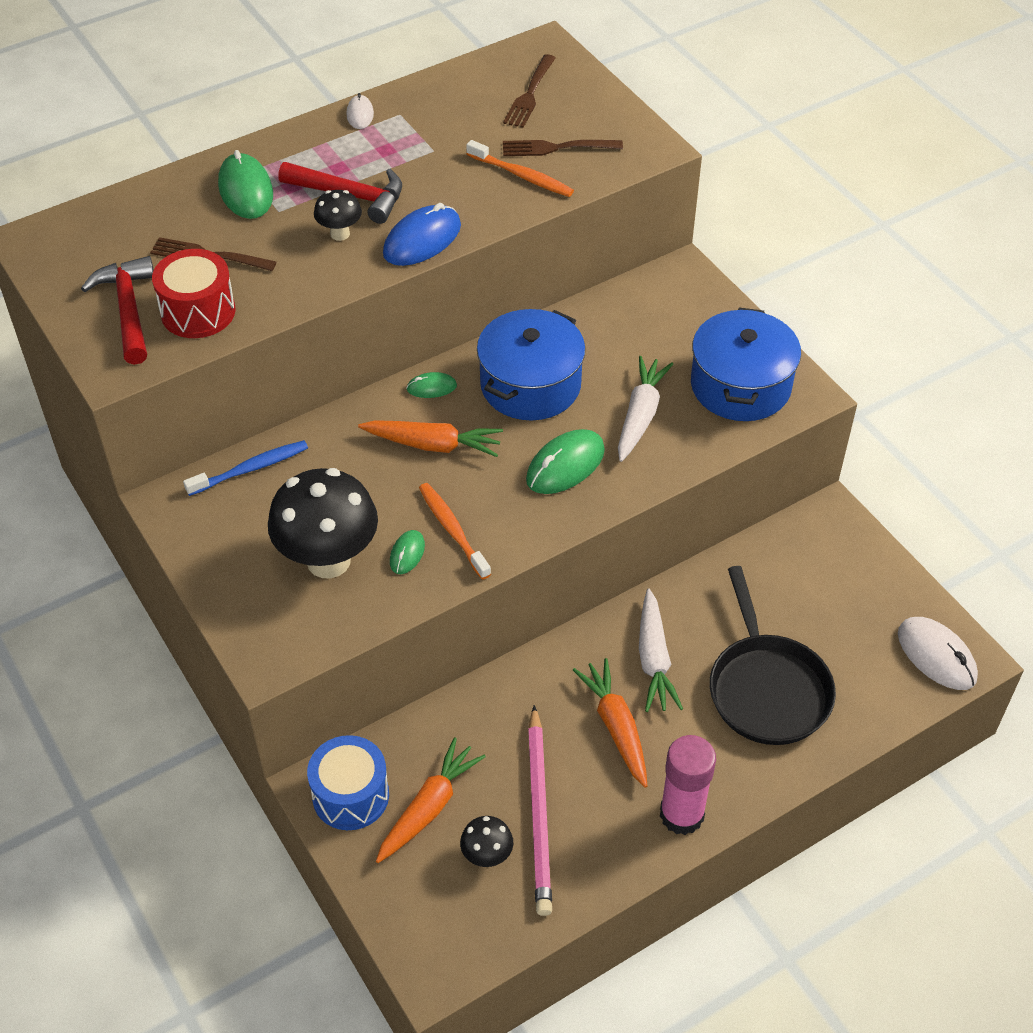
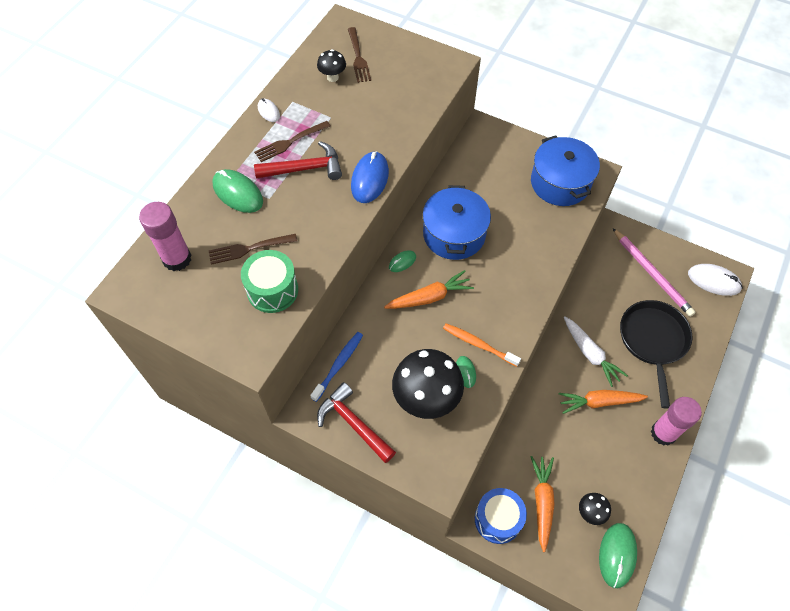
camera: 30 degrees left, 10 degrees up
red hammer [81,256,154,365] -> red hammer moved to [317,382,396,463]
red drum [152,249,236,338] -> green drum [241,250,298,313]
black mushroom [314,190,362,241] -> black mushroom moved to [317,49,346,82]
orange toothbrush [466,140,574,197] -> none
brown fork [503,140,623,156] -> brown fork moved to [254,121,331,162]
green mouse [526,429,605,494] -> green mouse moved to [599,523,637,588]
pink pencil [528,705,552,916] -> pink pencil moved to [613,228,695,317]
orange carrot [573,658,647,788] -> orange carrot turned 45 degrees counterclockwise [559,390,648,414]
white carrot [618,356,673,462] -> none
black pan [710,566,836,745] -> black pan turned 135 degrees counterclockwise [620,300,692,409]
none -> pink glue stick [139,202,192,271]

